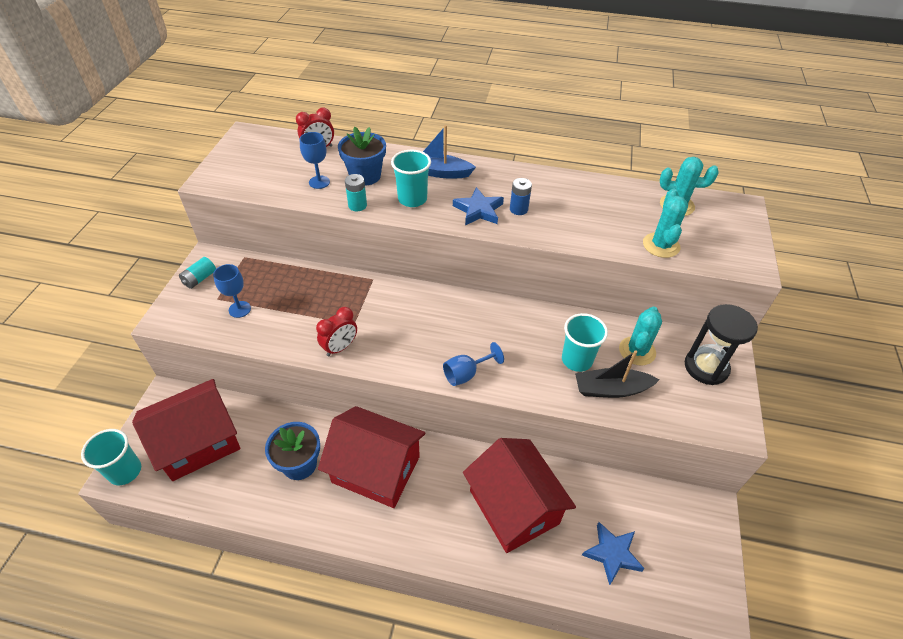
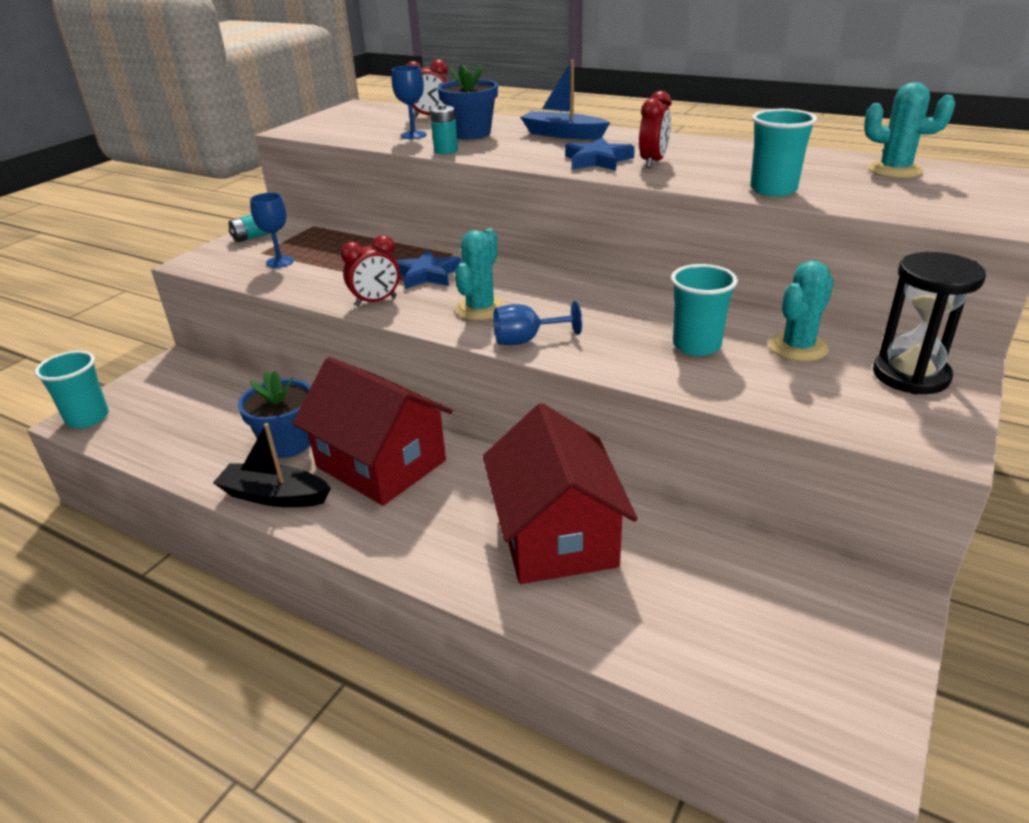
camera: 20 degrees right, 15 degrees down
red house [132,379,240,481] -> none
turquoise cup [391,150,431,207] -> turquoise cup moved to [750,109,817,197]
blue battery [510,178,532,215] -> red clock [639,91,672,168]
black boat [575,350,659,398] -> black boat moved to [213,423,331,507]
blue star [582,522,645,586] -> blue star moved to [396,250,461,289]
turquoise cactus [643,189,688,258] -> turquoise cactus moved to [455,228,506,320]

